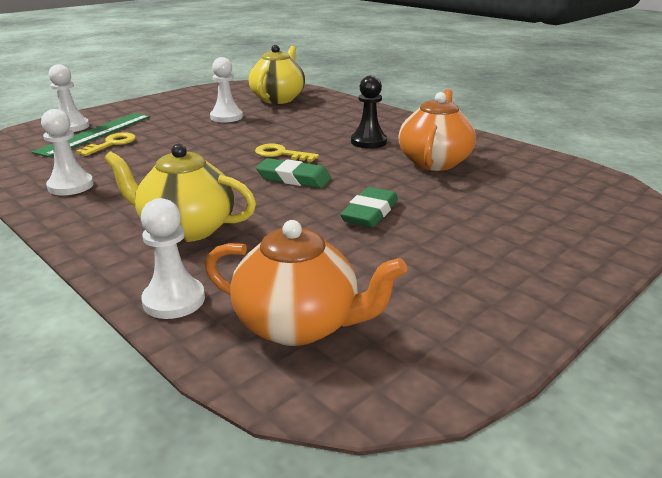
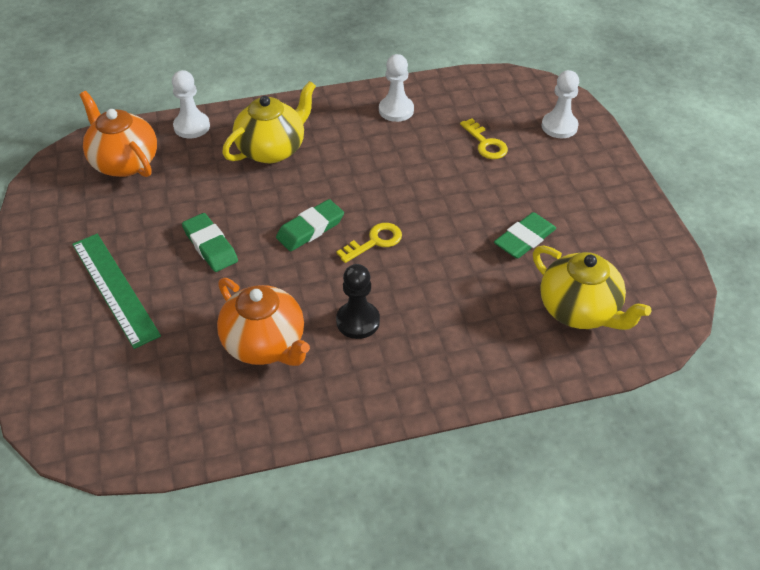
camera: 120 degrees right, 20 degrees up
green ruler [32,113,150,157] -> green ruler moved to [72,234,161,349]
orange teapot [205,220,407,346] -> orange teapot turned 90 degrees clockwise [79,91,157,177]
white pawn [210,57,243,122] -> green eraser [494,212,556,259]

